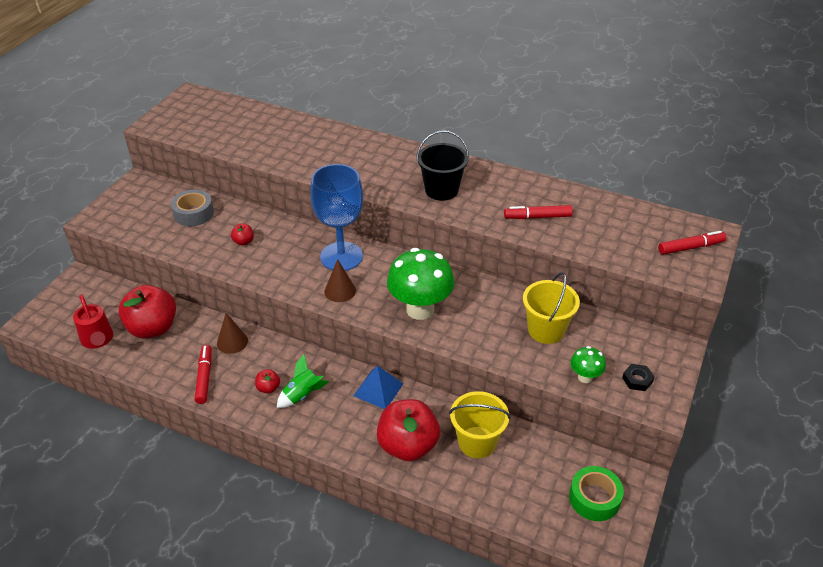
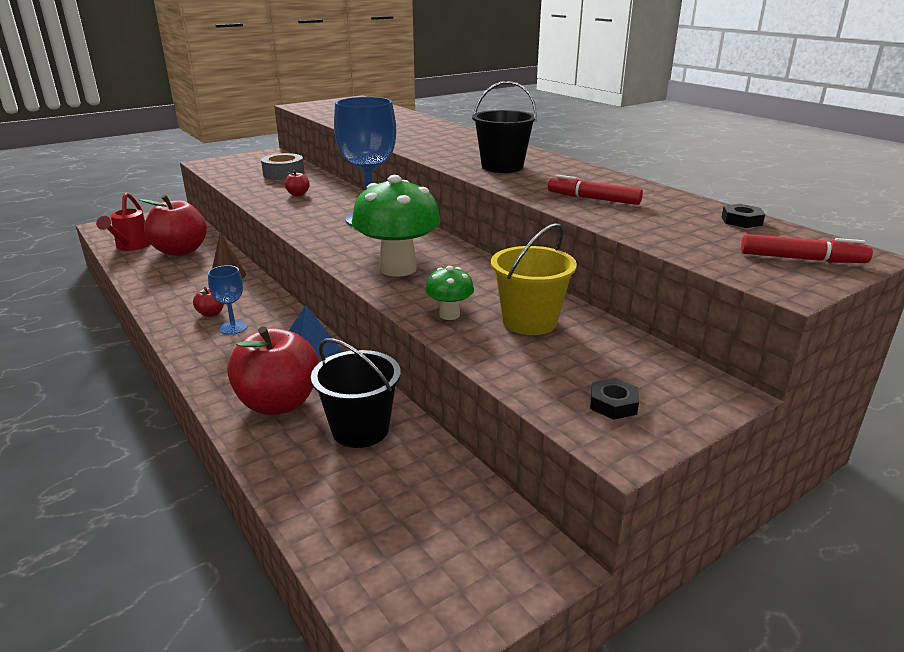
camera: 30 degrees right, 15 degrees down
red marker [195,345,211,404] -> none
green rocket [277,354,329,408] -> blue goblet [208,265,248,335]
brown cone [324,259,356,302] -> none
yellow bucket [449,391,511,458] -> black bucket [311,338,401,448]
green tape [569,466,624,521] -> none
green mushroom [570,346,606,383] -> green mushroom moved to [425,266,474,320]
none -> black nut [722,204,765,228]

